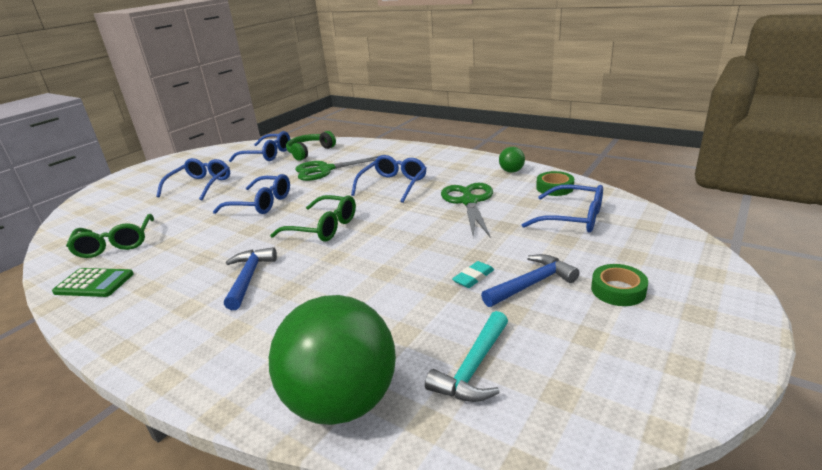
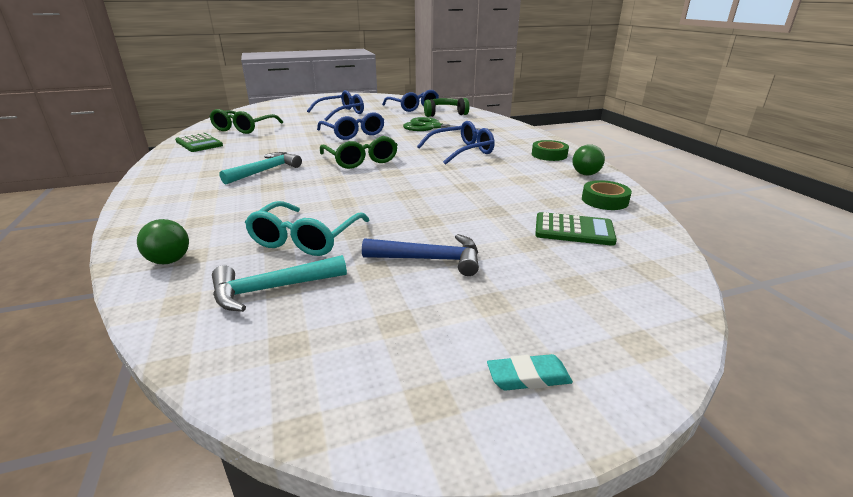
camera: 35 degrees right, 0 degrees up
blue hammer [224,247,277,310] -> turquoise hammer [219,152,302,184]
green ball [269,295,396,425] -> green ball [137,219,189,264], size x0.41
green scissors [441,183,493,238] -> none
turquoise eraser [452,261,494,288] -> turquoise eraser moved to [487,354,573,391]
blue glasses [522,184,603,233] -> green calculator [535,212,617,246]
green tape [591,264,648,306] -> green tape moved to [532,140,569,161]
none -> turquoise glasses [245,201,369,256]

